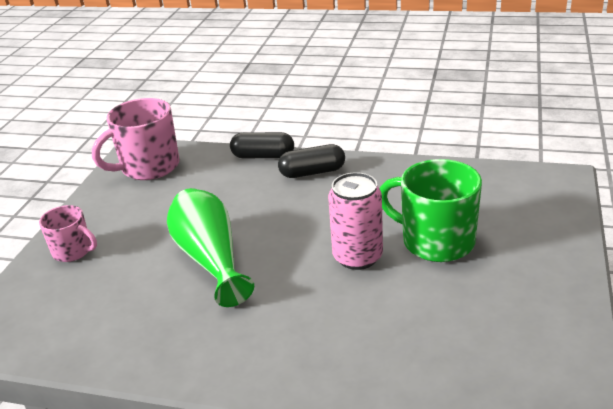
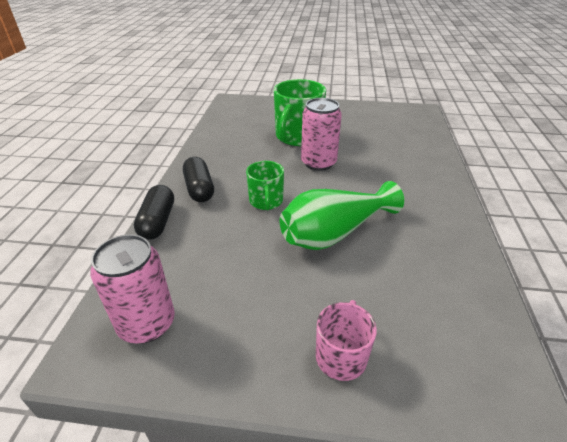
camera: 100 degrees left, 5 degrees up
pink mug [92,98,180,180] -> pink can [90,234,175,343]
none -> green mug [246,161,284,210]

